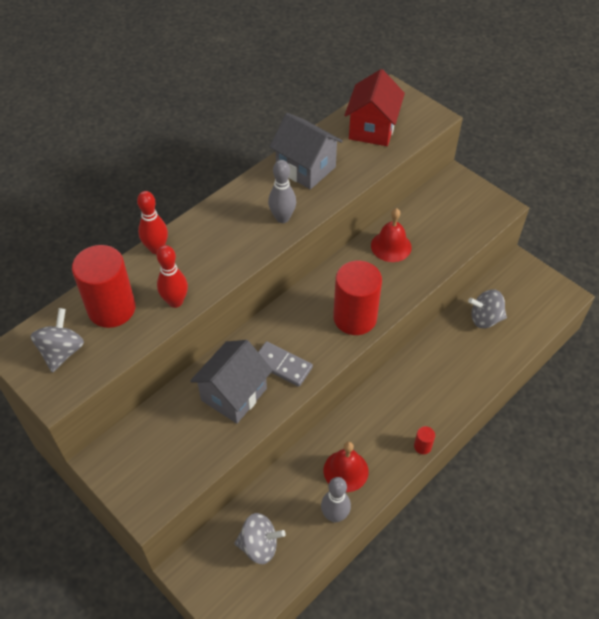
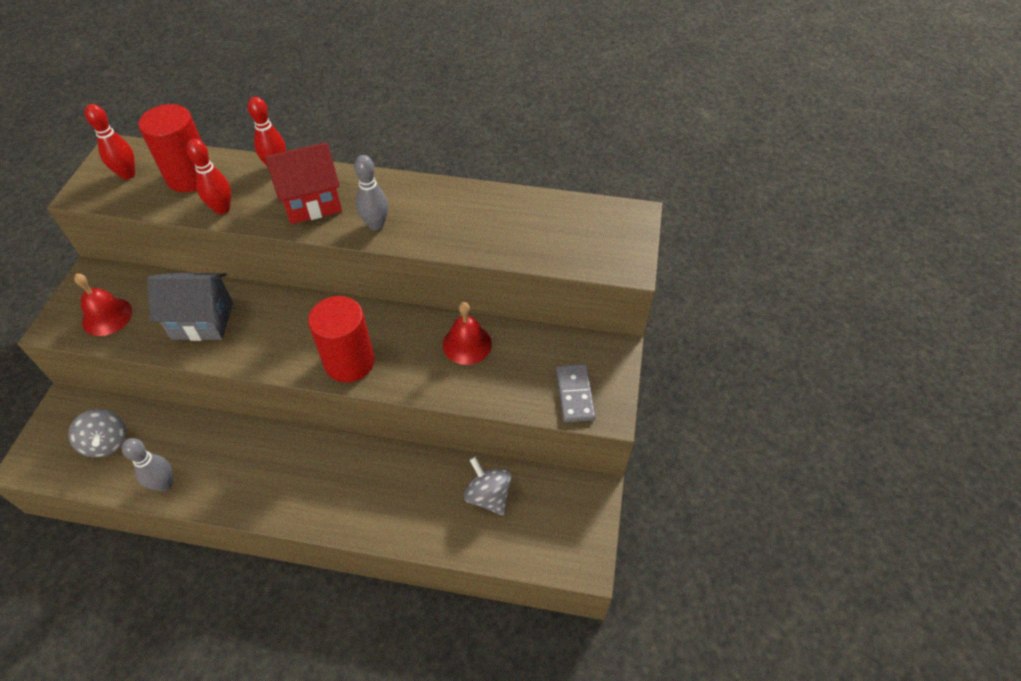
camera: 55 degrees right, 0 degrees up
grey spinning top [30,308,84,373] -> red bowling pin [85,104,135,179]
grey domino [258,341,313,387] -> grey domino moved to [556,364,595,422]
grey house [269,113,343,190] -> none
red bell [324,442,369,492] -> red bell moved to [74,274,132,336]
red house [344,69,405,146] -> red house moved to [265,142,342,224]
red cylinder [414,426,435,454] -> none

